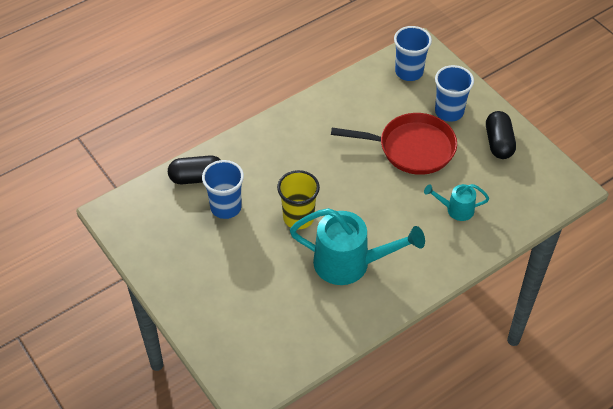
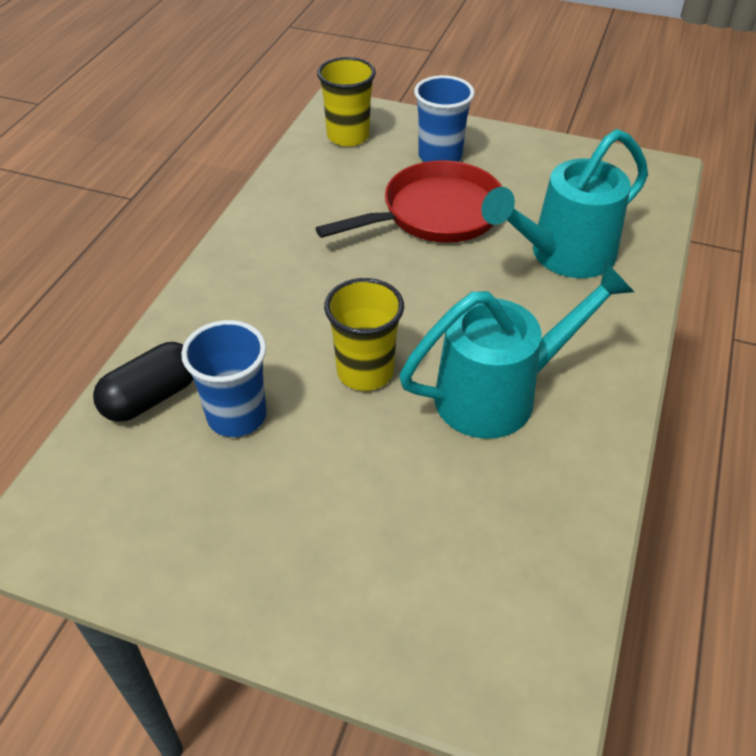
camera: 35 degrees left, 5 degrees down
blue cup [394,26,432,81] -> yellow cup [317,57,376,147]
turquoise watering can [424,184,489,221] -> turquoise watering can [482,129,648,278], size x1.95
black capsule [486,111,516,159] -> none

